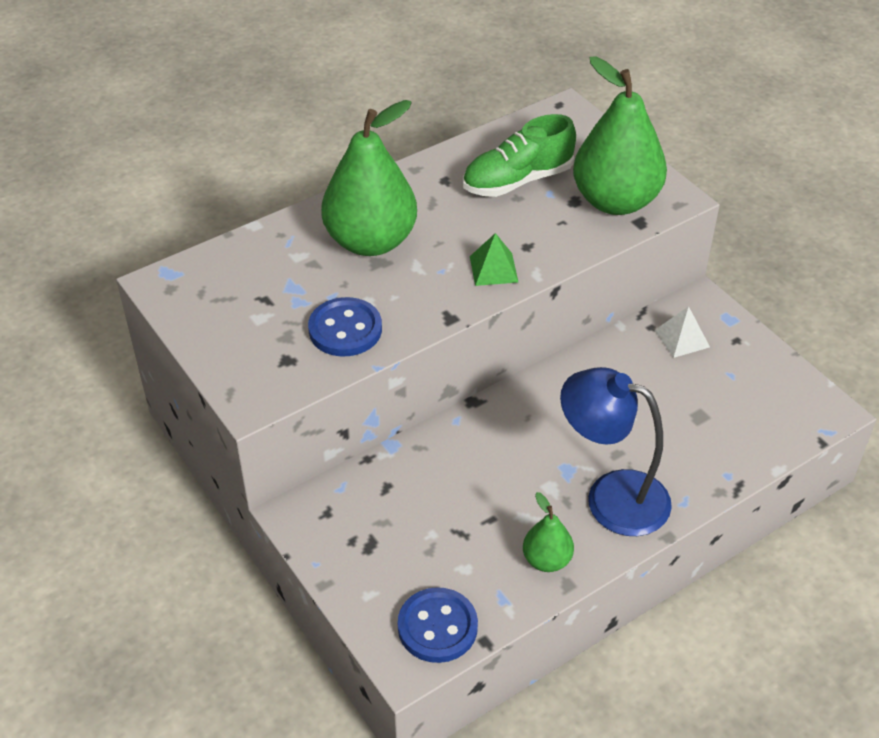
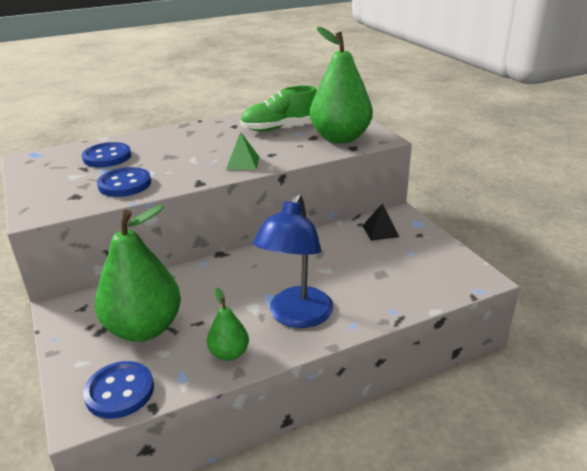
camera: 10 degrees right, 15 degrees down
green pear [321,100,417,256] -> green pear moved to [95,205,181,342]
blue lamp [560,367,672,536] -> blue lamp turned 105 degrees counterclockwise [253,194,333,328]
white pyramid [655,306,710,358] -> black pyramid [362,203,399,241]
none -> blue button [82,142,131,167]

